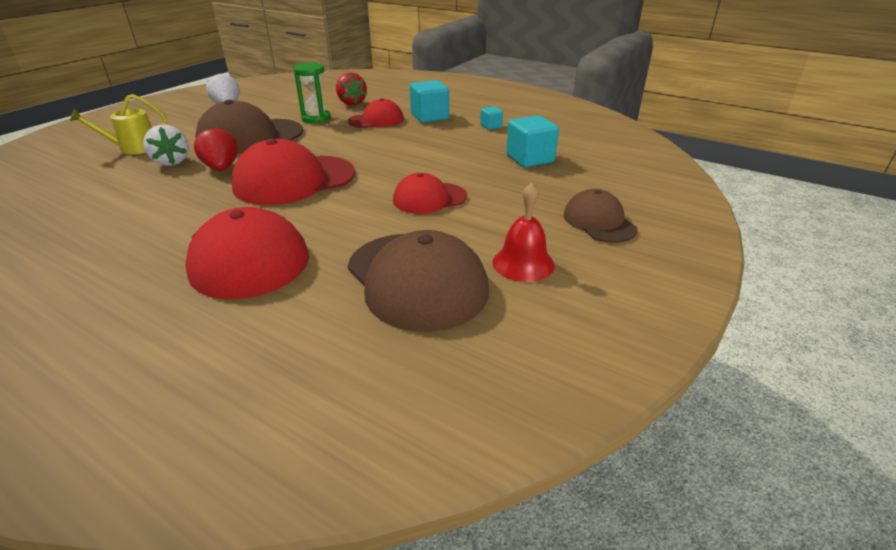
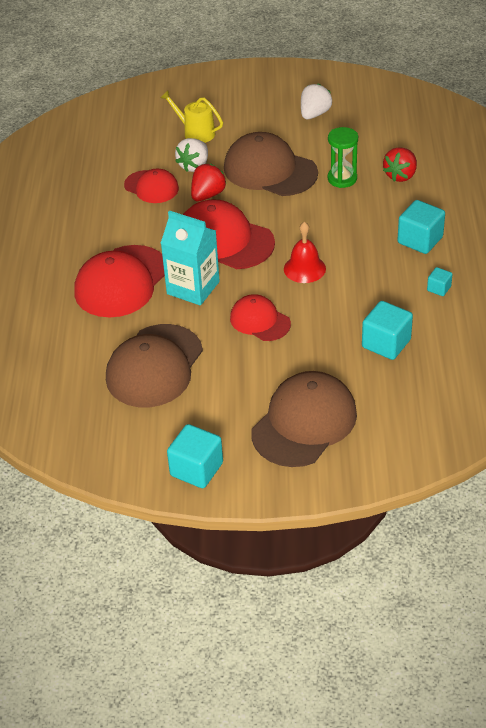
camera: 60 degrees right, 10 degrees up
red cap [348,98,404,128] -> red cap moved to [124,169,179,203]
red bell [492,182,555,282] -> red bell moved to [284,222,326,283]
brown cap [563,189,638,243] -> brown cap [251,371,357,467], size x1.71
none -> turquoise carton [161,211,220,305]
none -> turquoise cube [167,424,223,488]

